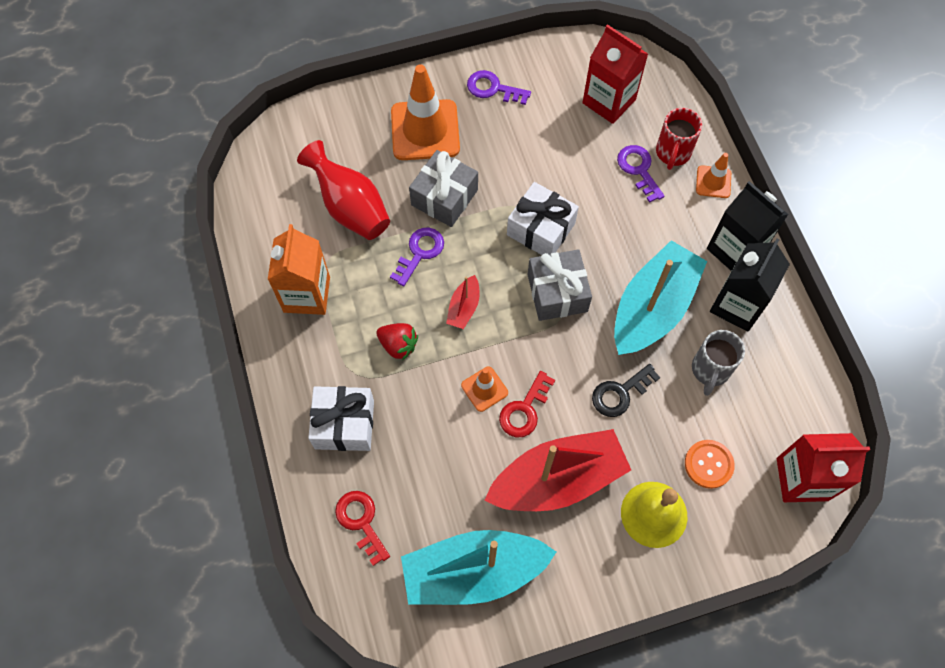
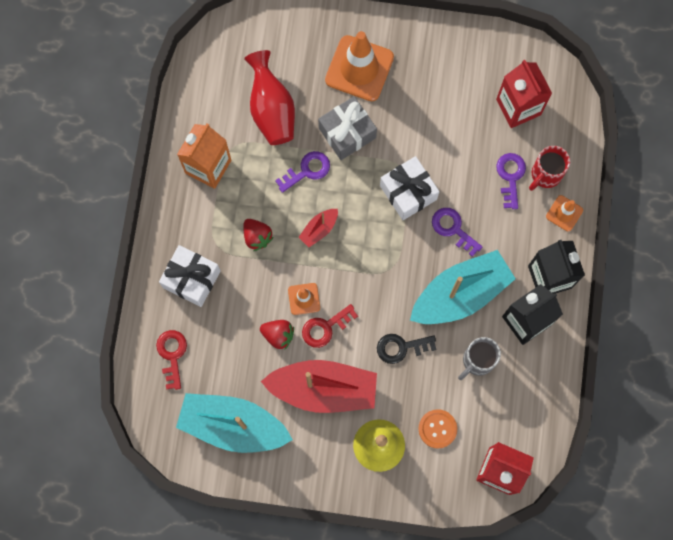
camera: 25 degrees right, 10 degrees up
purple key [467,70,531,105] -> purple key moved to [432,208,482,257]
grey gift [528,249,592,321] -> none
none -> red strawberry [260,320,294,349]

